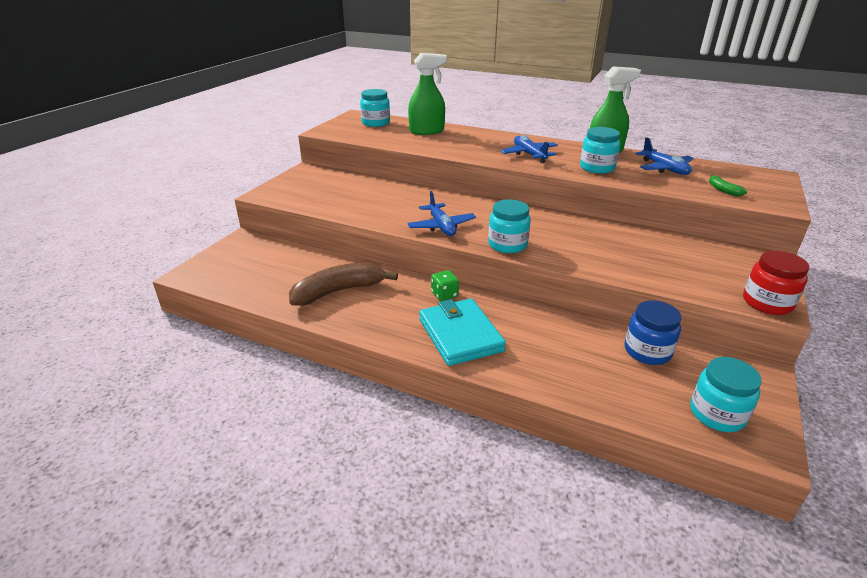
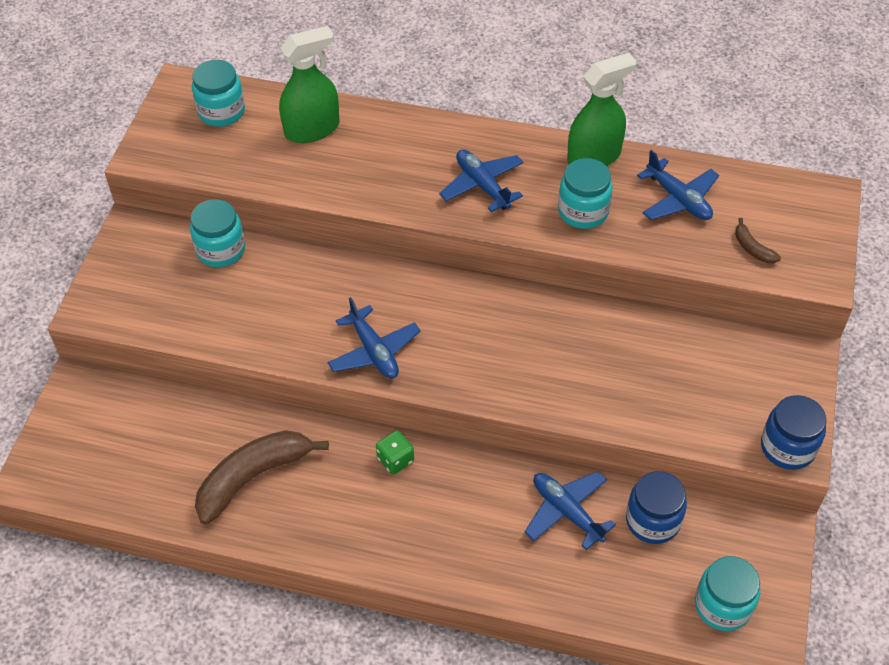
camera: 10 degrees left, 20 degrees up
turquoise wallet [419,298,506,366] -> none
turquoise jar [488,199,531,253] -> turquoise jar moved to [190,199,245,267]
green banana [709,174,747,196] -> brown banana [735,218,781,263]
red jar [743,251,810,315] -> blue jar [761,395,826,470]
none -> blue plane [525,472,616,550]

